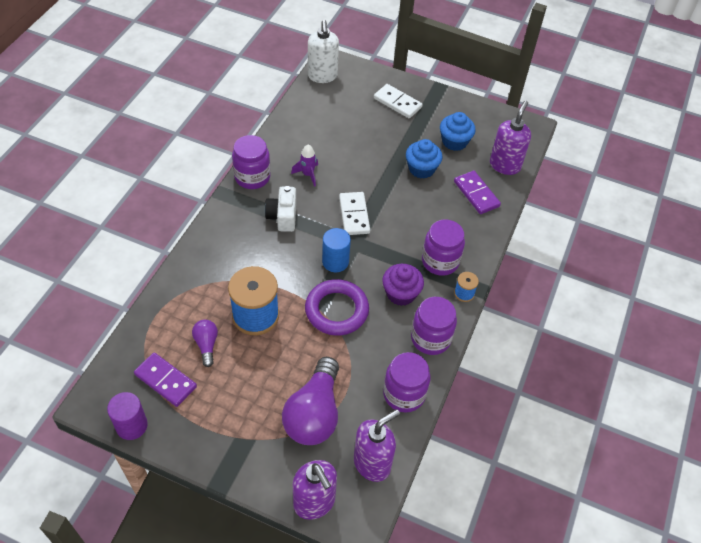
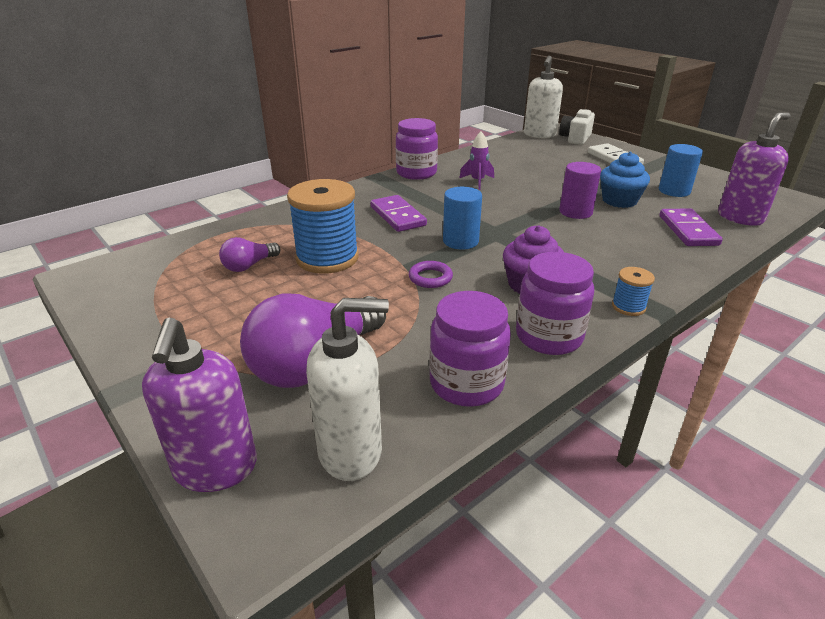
camera: 30 degrees right, 20 degrees down
purple cylinder [107,392,148,440] -> purple cylinder moved to [559,162,601,219]
purple domino [134,352,197,407] -> purple domino moved to [370,195,427,232]
purple light bulb [192,320,218,367] -> purple light bulb turned 150 degrees counterclockwise [219,237,281,272]
white camera [265,186,296,232] -> white camera moved to [559,109,595,145]
purple ring [305,279,369,336] -> purple ring [409,261,453,288], size x0.48
white domino [339,192,370,235] -> none
purple soap dispenser [354,409,400,482] -> white soap dispenser [306,298,389,481]
purple jar [422,219,465,276] -> none
blue cupcake [440,112,476,151] -> blue cylinder [659,144,703,197]

